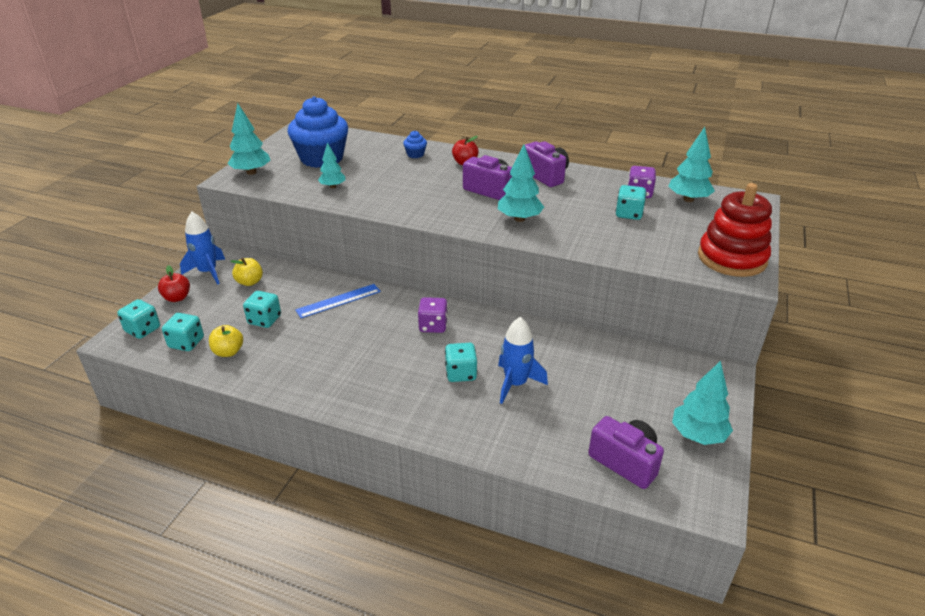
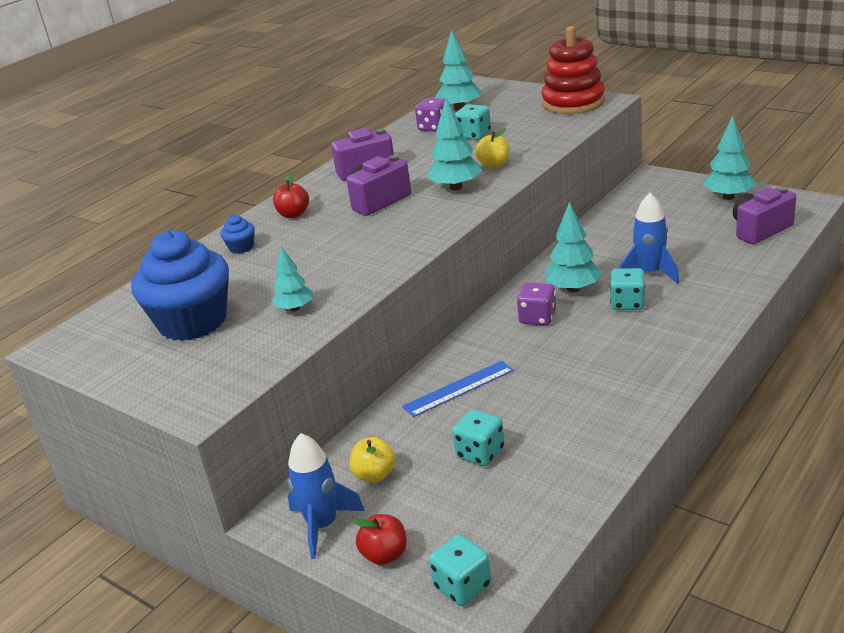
camera: 70 degrees left, 5 degrees down
turquoise dice [162,313,204,351] -> none
yellow apple [209,325,243,357] -> yellow apple moved to [475,127,510,169]
turquoise tree [228,103,271,175] -> turquoise tree moved to [545,202,602,293]
blue ruler [295,284,381,318] -> blue ruler turned 75 degrees clockwise [402,361,514,417]

